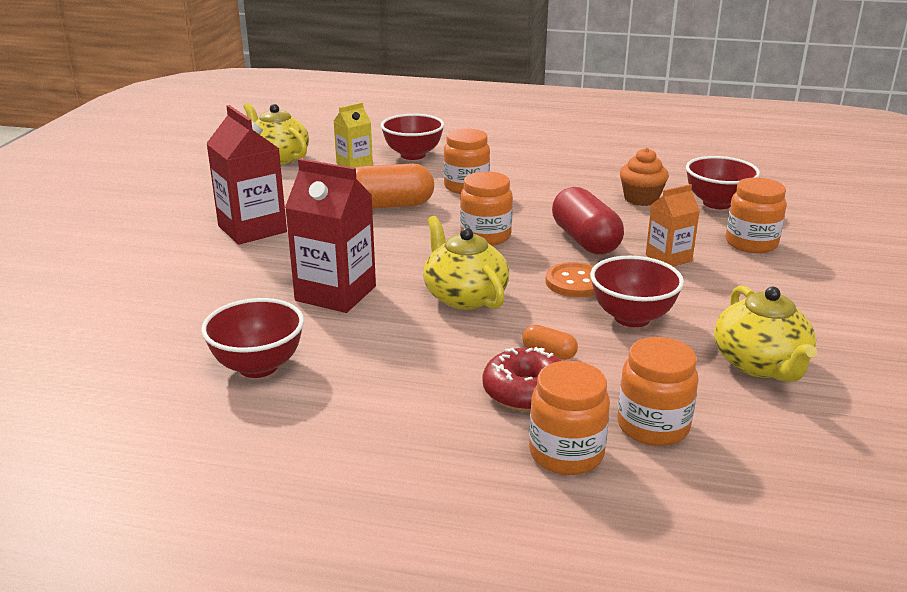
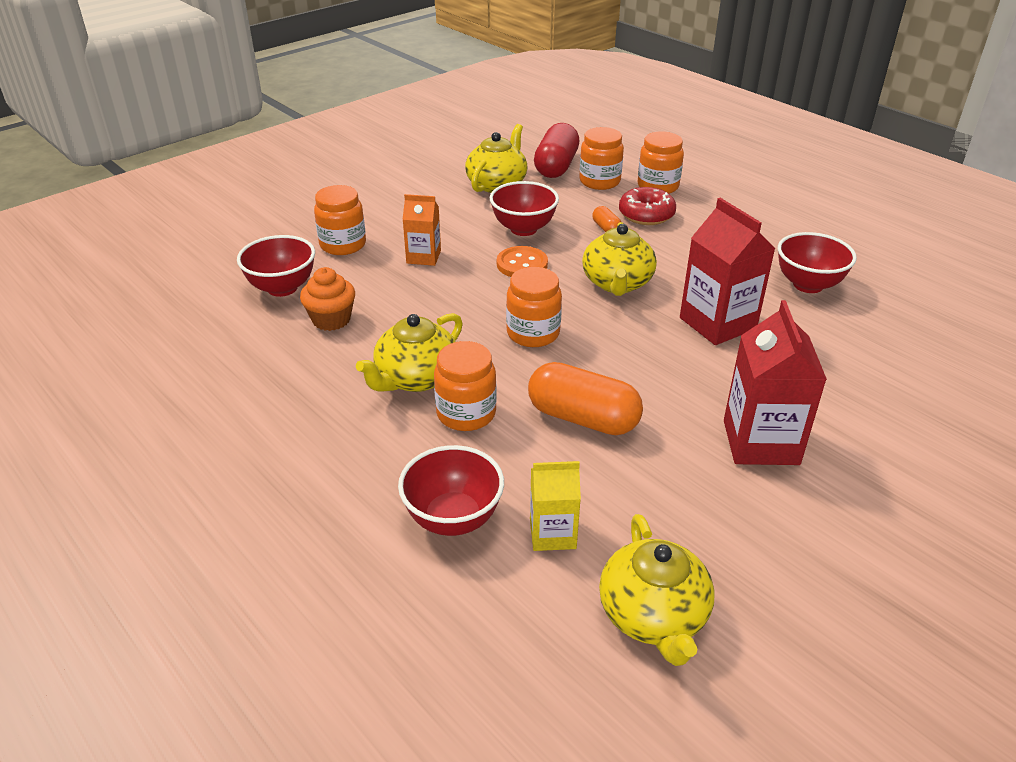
camera: 145 degrees left, 10 degrees up
red capsule [552,187,624,254] -> red capsule moved to [534,123,579,178]
none -> yellow teapot [356,313,463,392]

